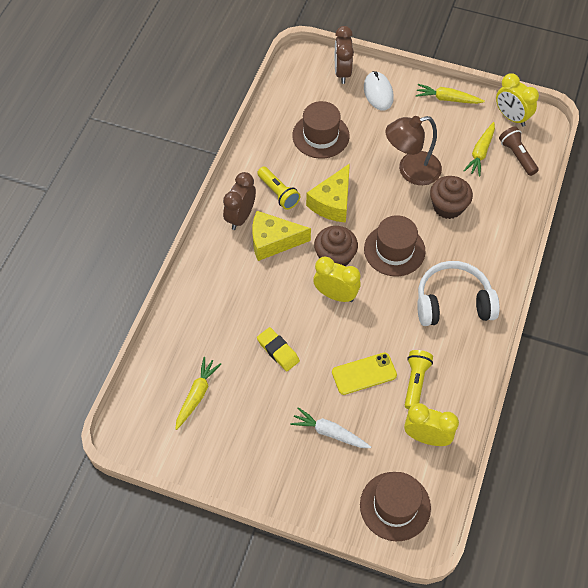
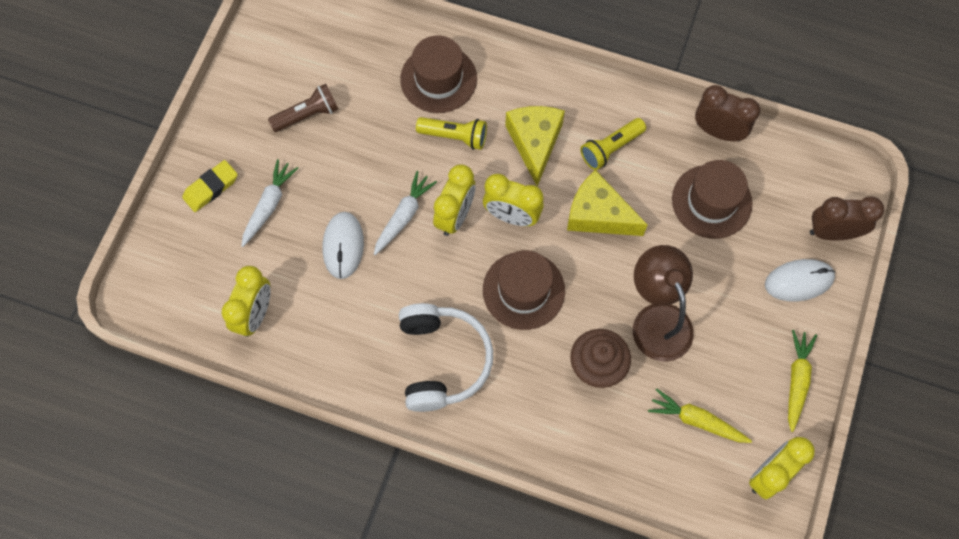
camera: 90 degrees right, 10 degrees up
yellow carrot [175,357,221,430] -> none
brown clock [223,172,256,230] -> brown clock moved to [695,85,760,141]
yellow eraser [257,327,300,371] -> yellow eraser moved to [182,160,238,212]
brown cupcake [314,226,358,267] -> yellow clock [483,174,544,226]
yellow phone [332,352,397,395] -> white mouse [323,212,364,279]
brown hat [360,472,431,541] -> brown hat moved to [400,35,477,113]
yellow flashlight [405,350,433,409] -> yellow flashlight moved to [416,117,487,150]
brown flashlight [499,126,539,176] -> brown flashlight moved to [268,84,338,132]
none -> white carrot [374,171,437,255]

